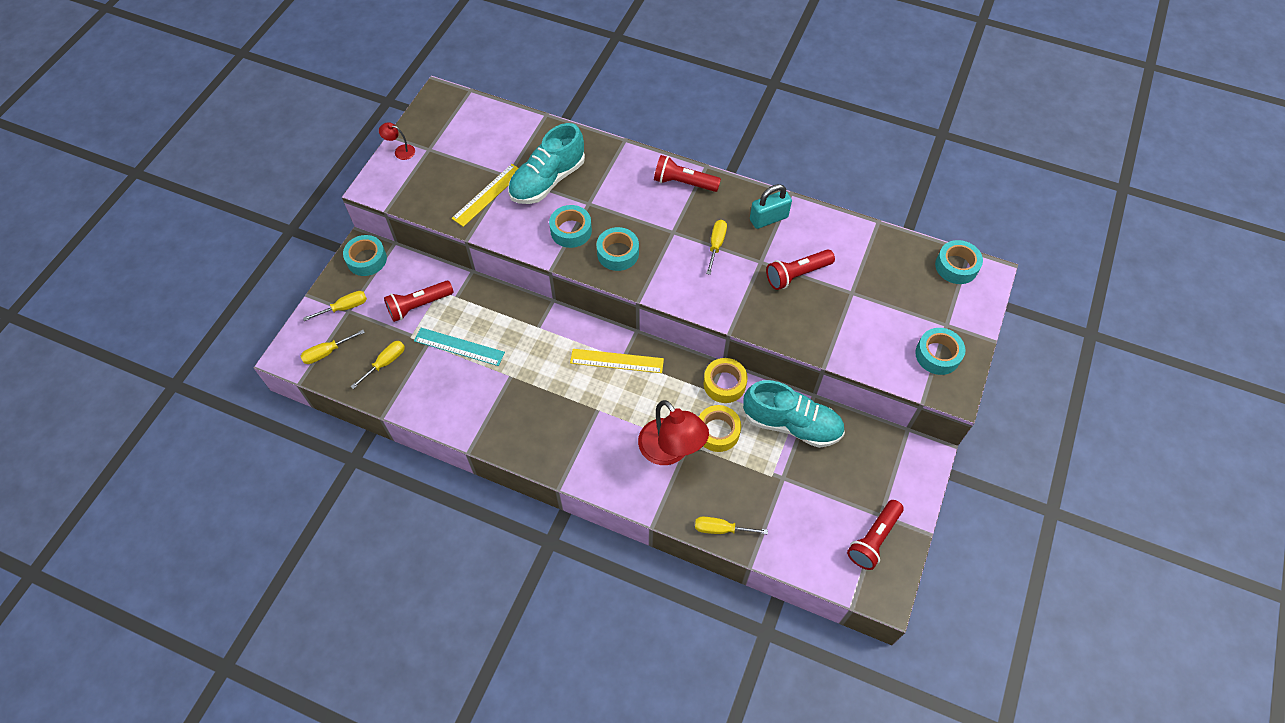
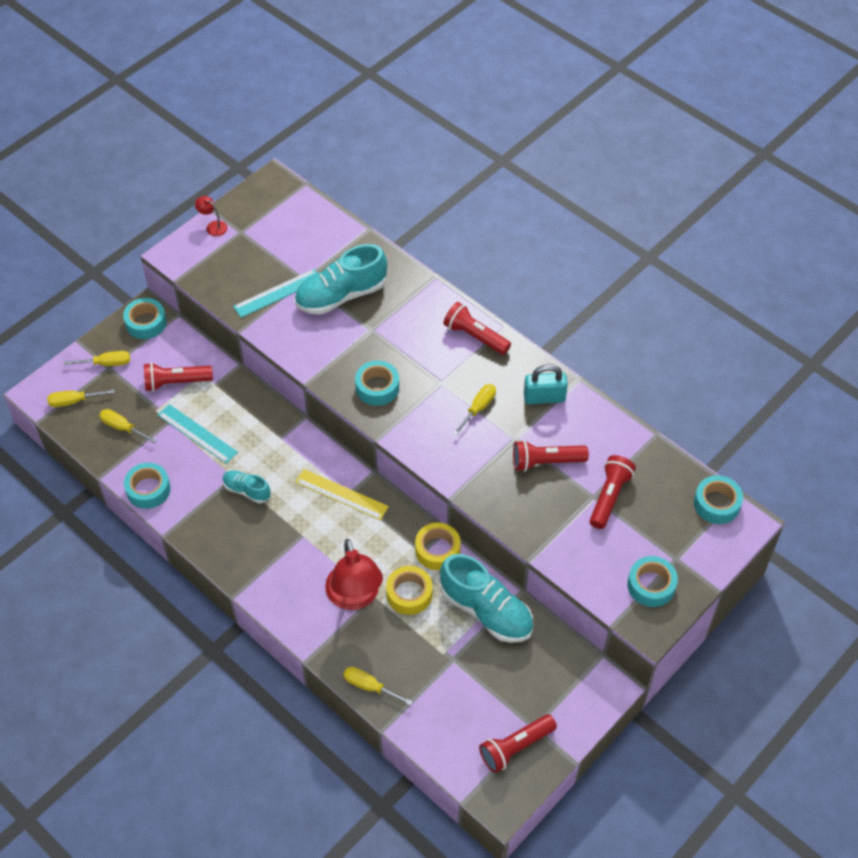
camera: 20 degrees right, 5 degrees down
yellow screwdriver [350,341,405,389] -> yellow screwdriver turned 120 degrees counterclockwise [99,409,157,443]
yellow ruler [452,164,518,227] -> turquoise ruler [233,269,317,318]
turquoise tape [549,205,592,248] -> turquoise tape moved to [124,463,171,509]
none -> turquoise shoe [223,470,271,503]
none -> red flashlight [590,455,636,529]

